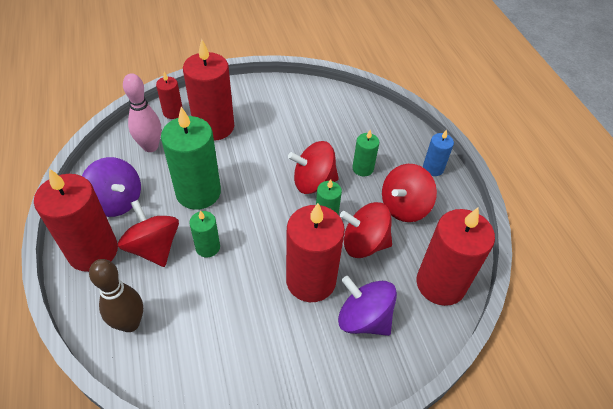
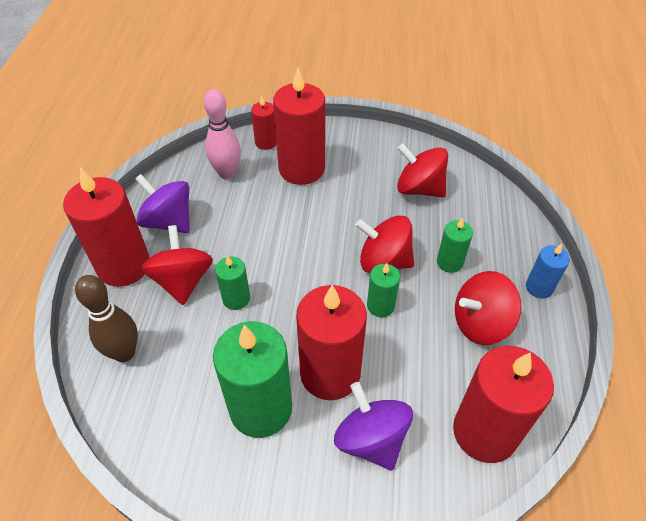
camera: 25 degrees right, 0 degrees up
purple spinning top [82,157,141,217] -> purple spinning top turned 150 degrees clockwise [135,174,190,233]
green candle [161,107,221,210] -> green candle moved to [213,321,292,438]
red spinning top [340,202,392,258] -> red spinning top moved to [397,143,448,197]

